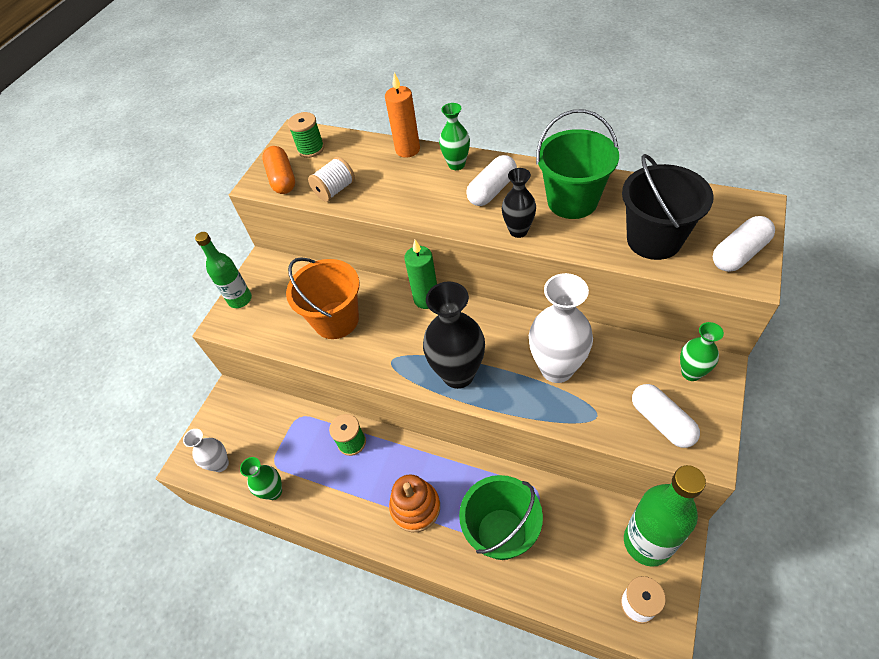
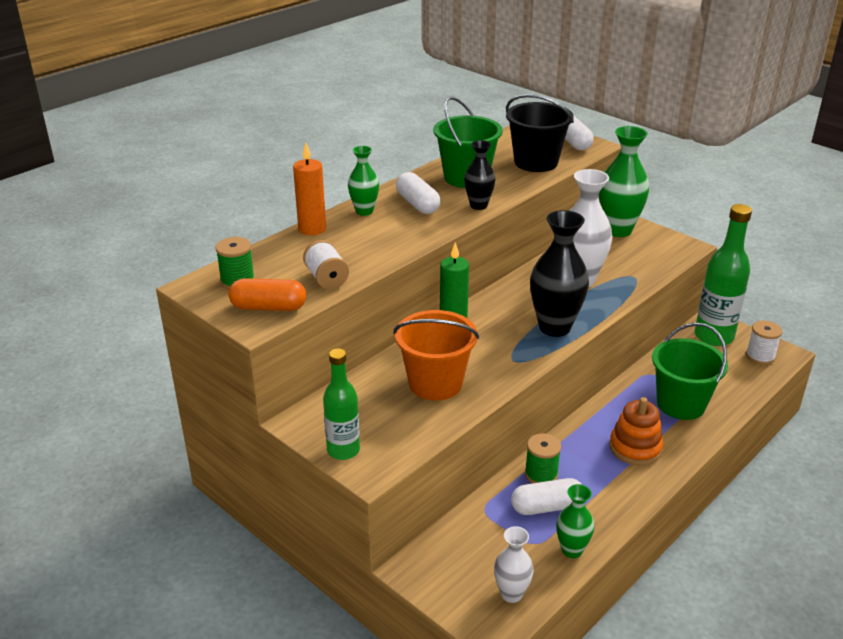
camera: 75 degrees left, 20 degrees down
white capsule [632,384,700,448] -> white capsule moved to [511,478,582,515]
green vase [680,322,724,381] -> green vase [598,126,649,237], size x1.78

